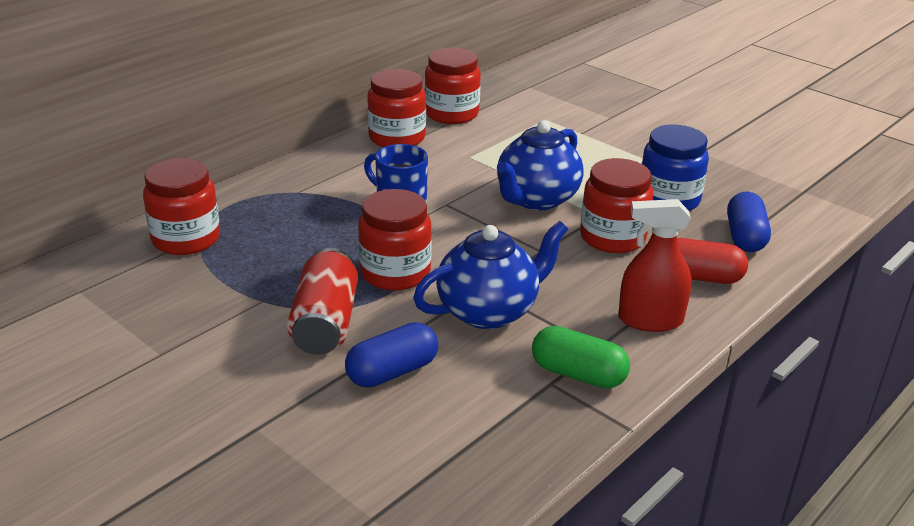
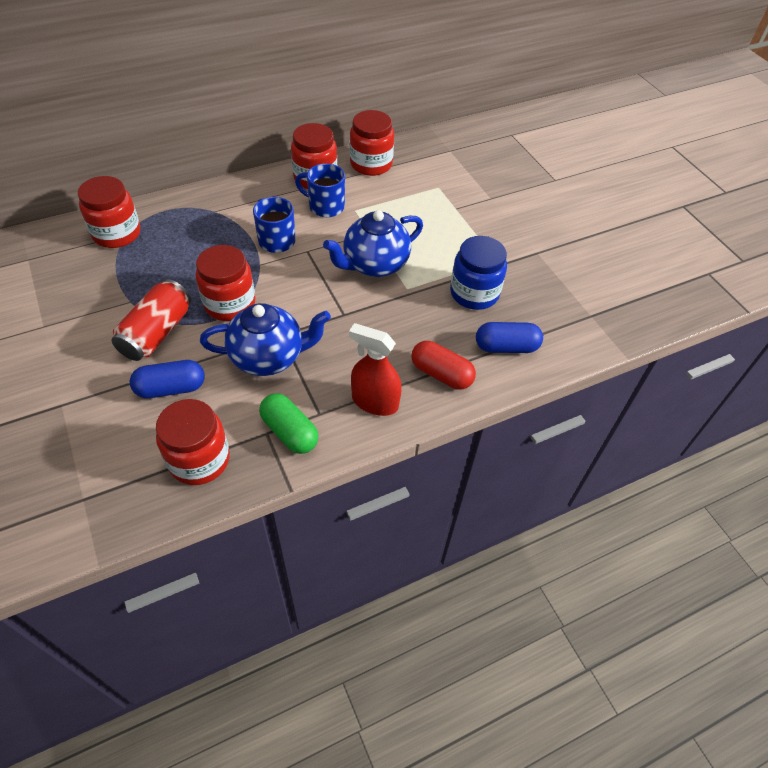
camera: 20 degrees right, 20 degrees up
red jar [580,158,653,253] -> red jar moved to [156,399,230,485]
blue capsule [727,192,771,252] -> blue capsule turned 60 degrees clockwise [476,322,543,353]
none -> blue mug [295,163,345,217]

